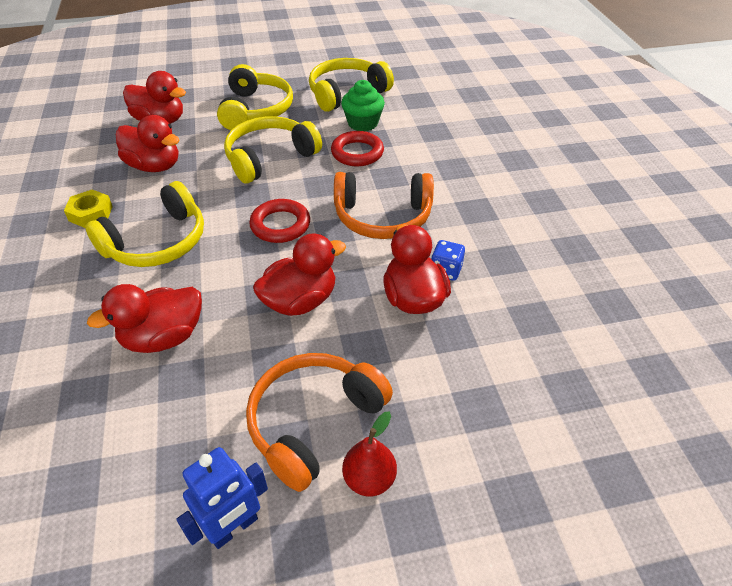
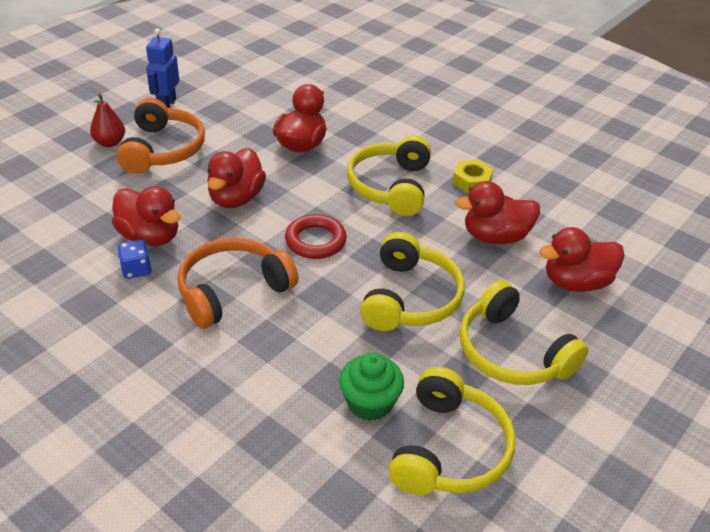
camera: 140 degrees right, 5 degrees down
red ring [331,131,384,166] -> none

